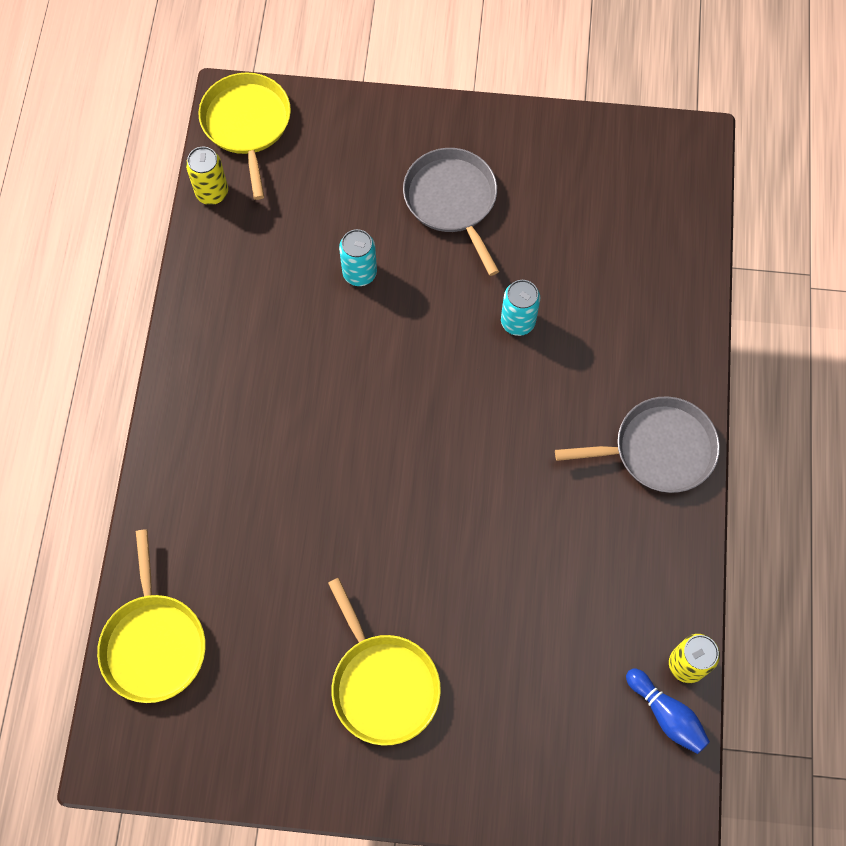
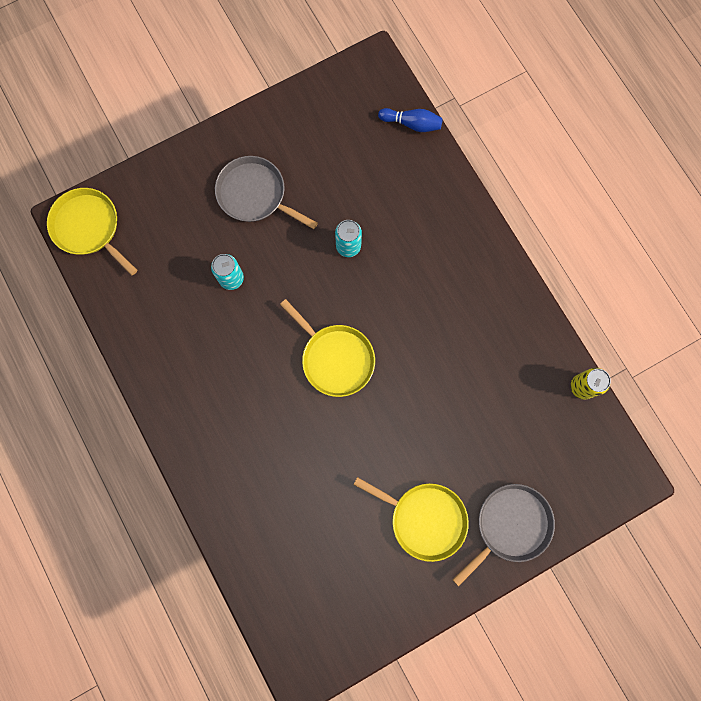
camera: 35 degrees left, 10 degrees up
yellow pan [97,529,206,703] -> yellow pan moved to [280,299,375,397]
yellow can [186,147,228,205] -> none
grey pan [555,396,720,493] -> grey pan moved to [453,484,555,586]
blue bowling pin [626,668,710,754] -> blue bowling pin moved to [378,108,443,132]

